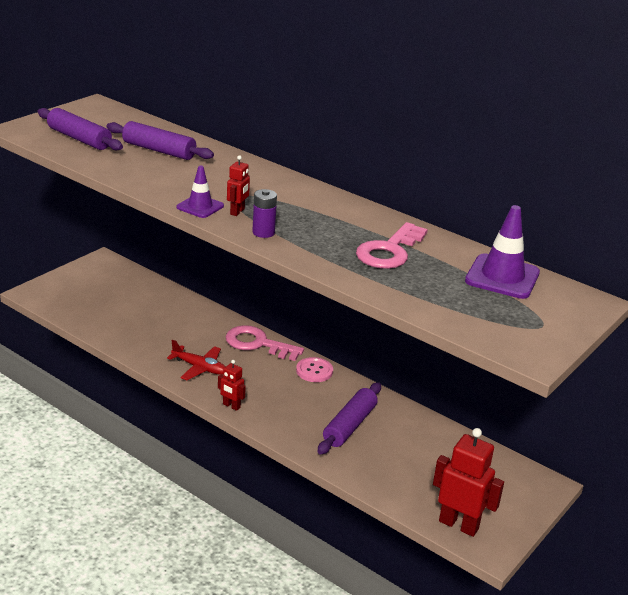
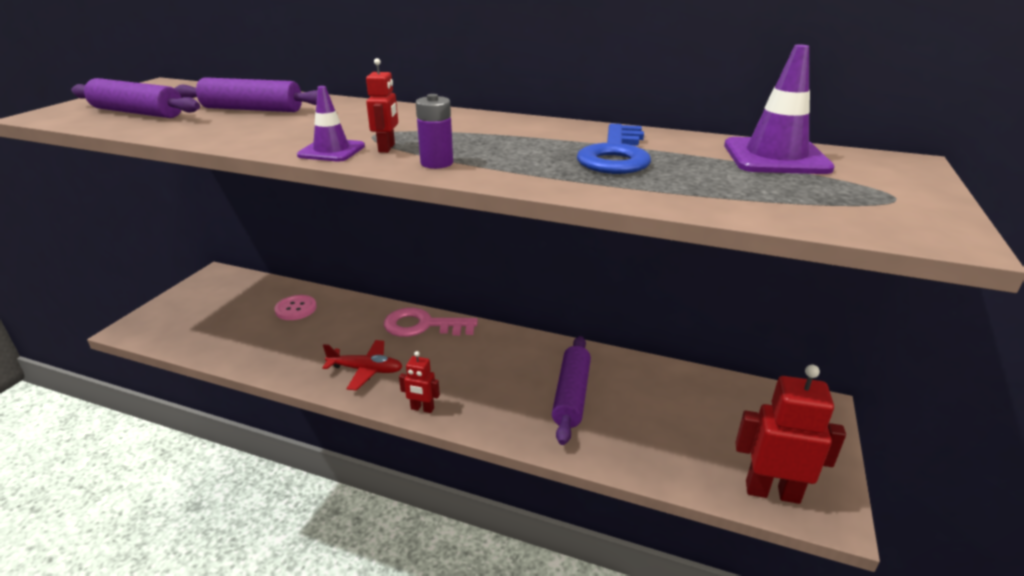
camera: 15 degrees left, 0 degrees up
pink button [296,357,333,382] -> pink button moved to [274,295,317,320]
pink key [356,222,428,269] -> blue key [577,124,651,174]

